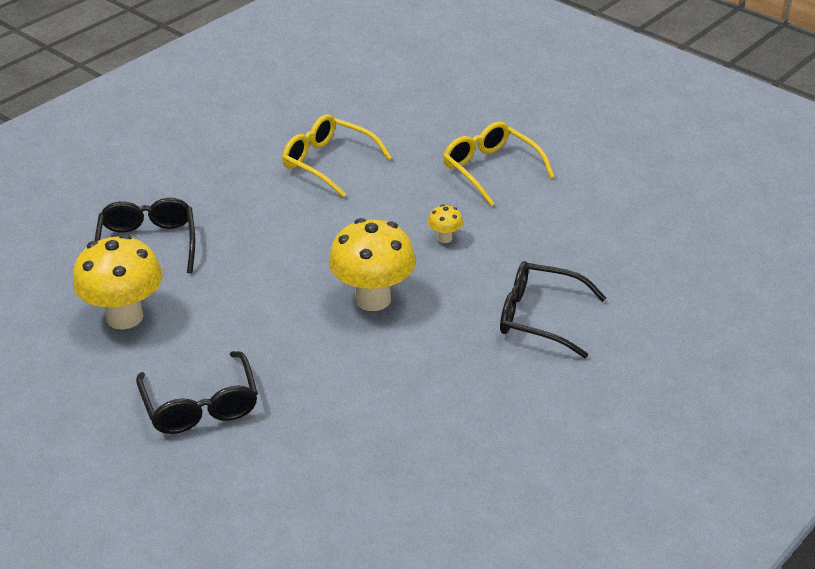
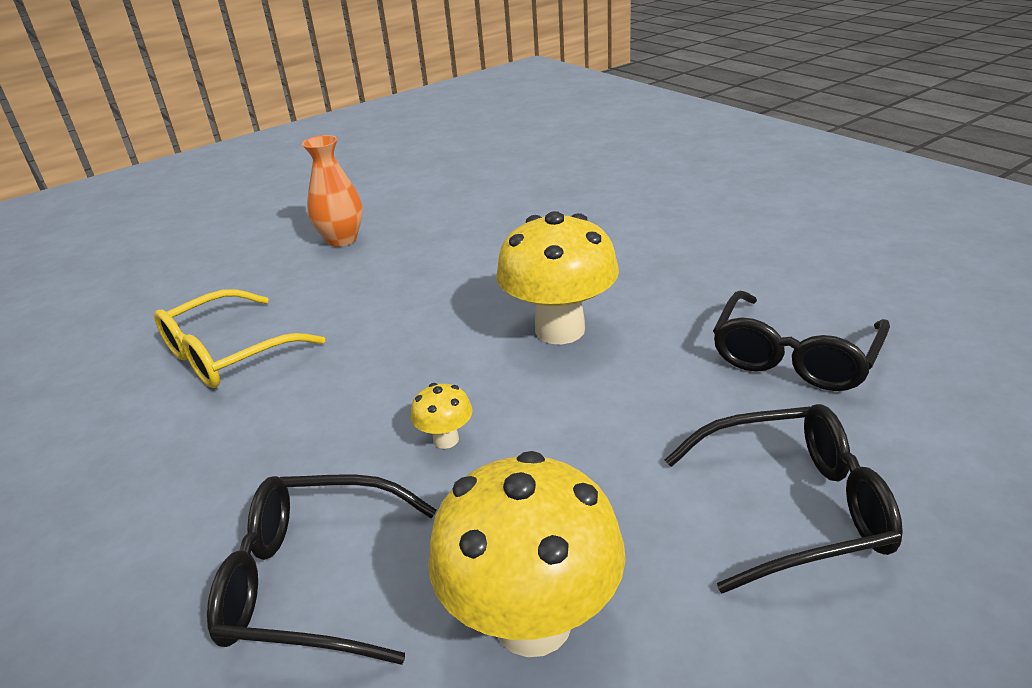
camera: 75 degrees left, 5 degrees down
yellow mushroom [428,205,463,243] -> yellow mushroom moved to [411,383,472,449]
yellow glasses [443,122,554,206] -> orange vase [302,135,363,247]
black glasses [500,261,606,358] -> black glasses moved to [713,291,890,391]

